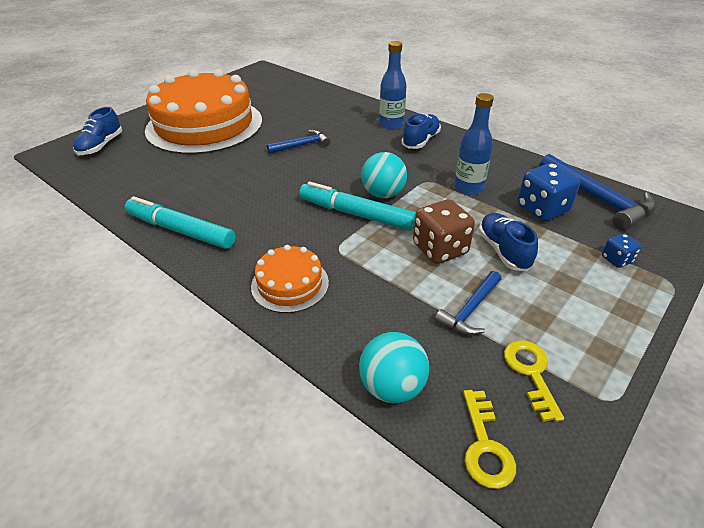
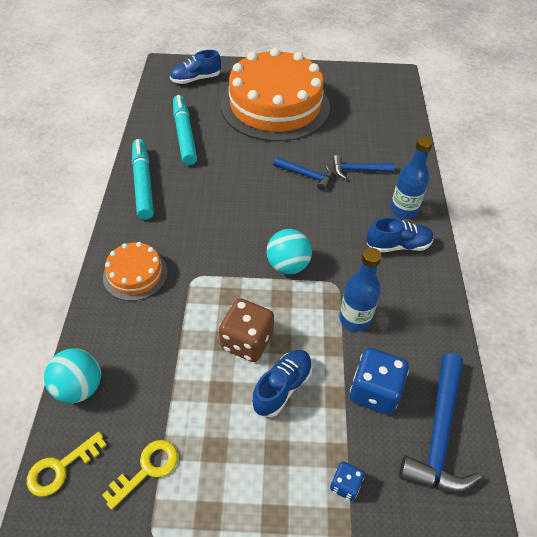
camera: 50 degrees right, 10 degrees up
turquoise marker [299,182,416,231] -> turquoise marker moved to [173,95,197,165]
blue hammer [435,271,501,336] -> blue hammer moved to [333,155,395,179]

